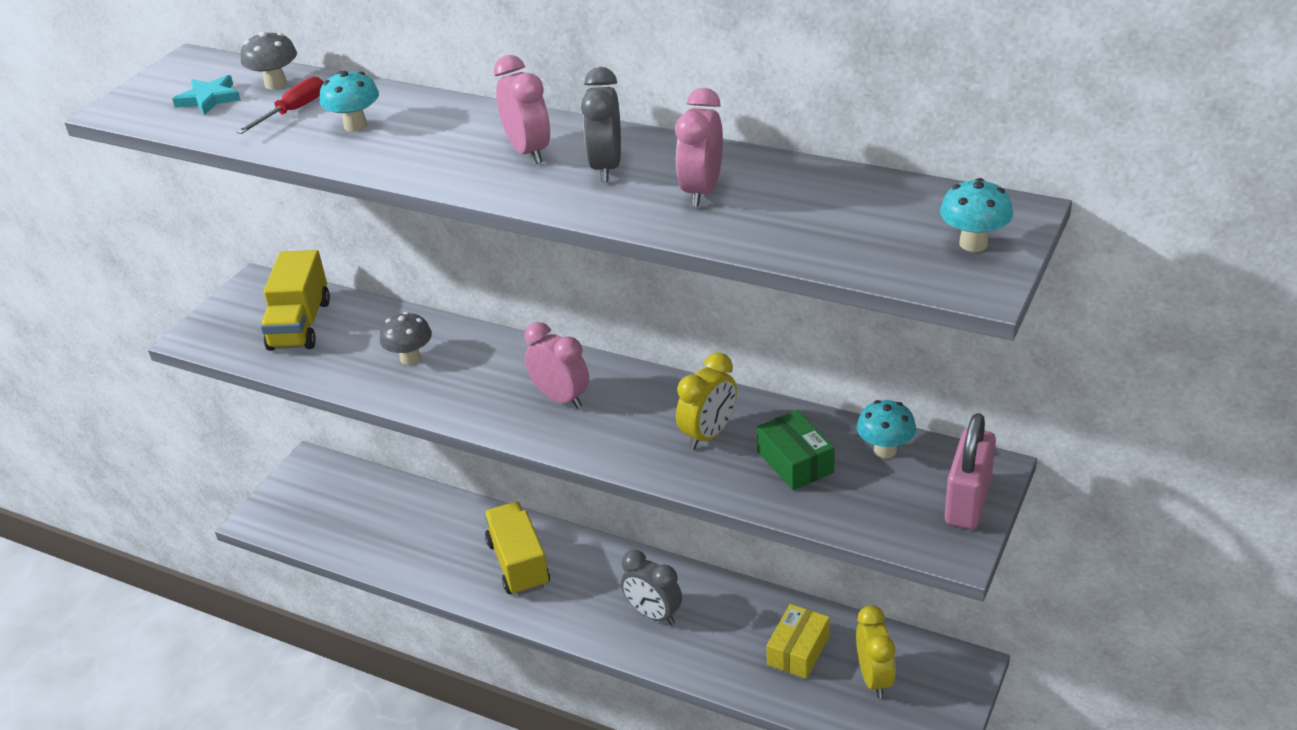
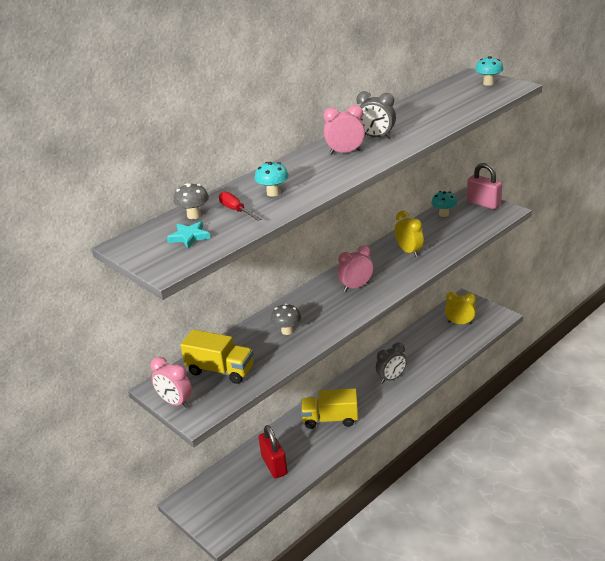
camera: 70 degrees left, 5 degrees down
pink clock [675,88,723,207] -> pink clock moved to [151,357,192,408]
green box [757,410,835,490] -> none
yellow box [767,604,830,679] -> none
none -> red padlock [259,425,287,478]

